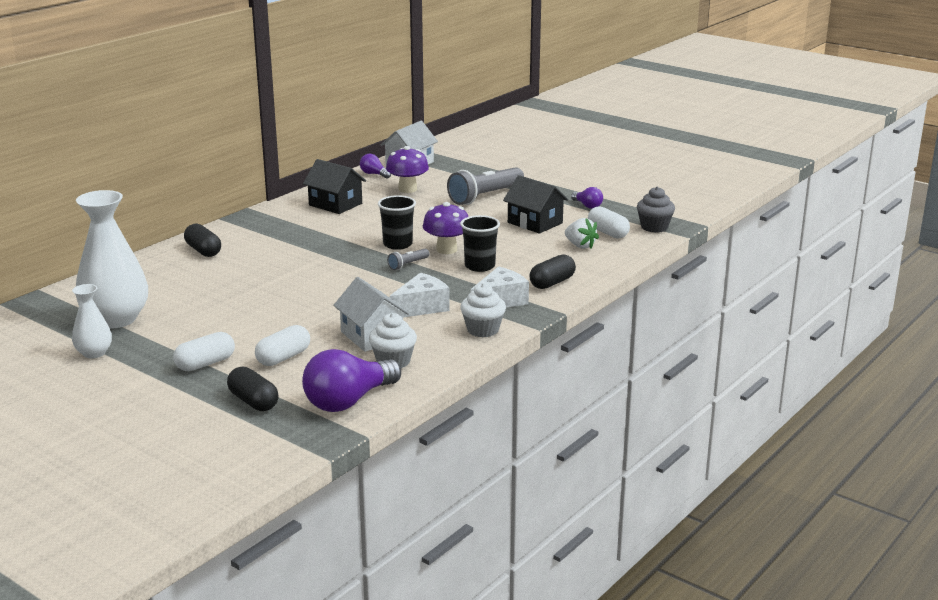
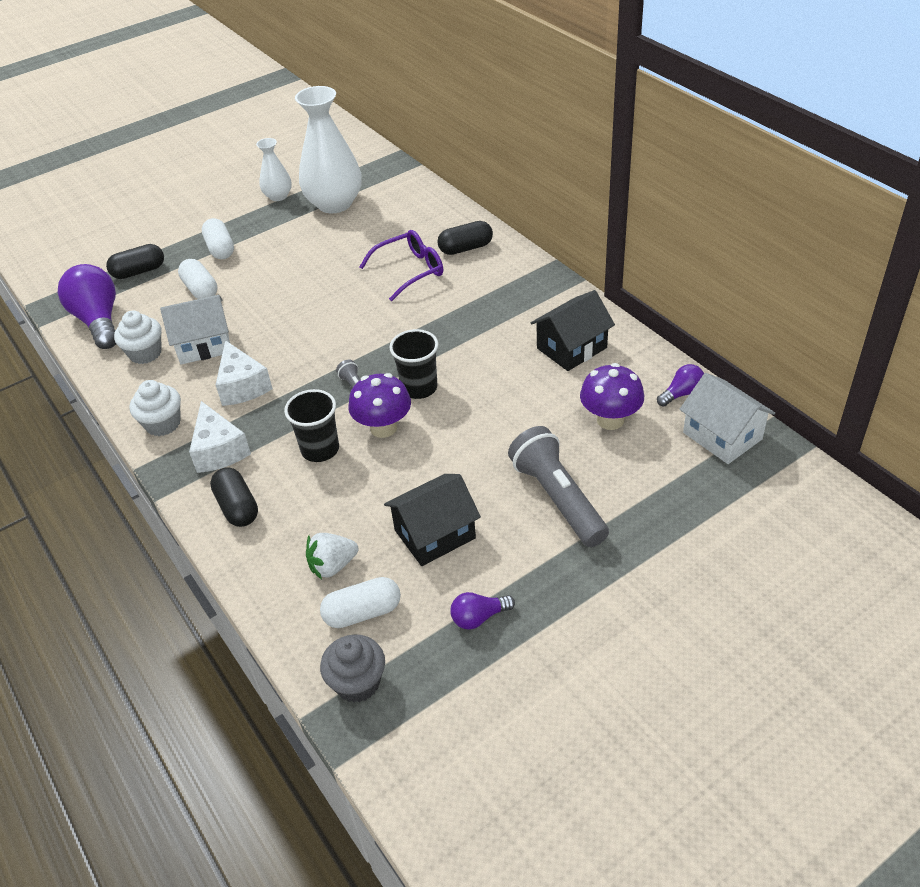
camera: 110 degrees right, 20 degrees up
none -> purple glasses [359,230,443,301]

